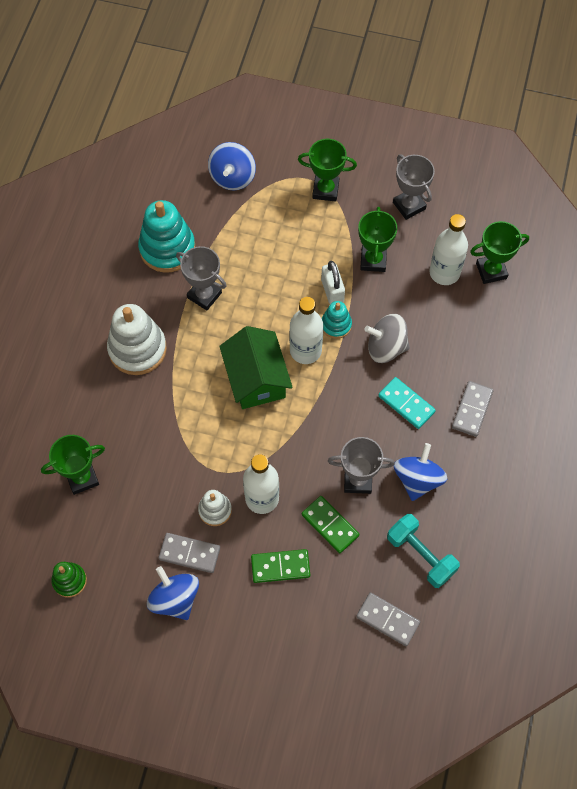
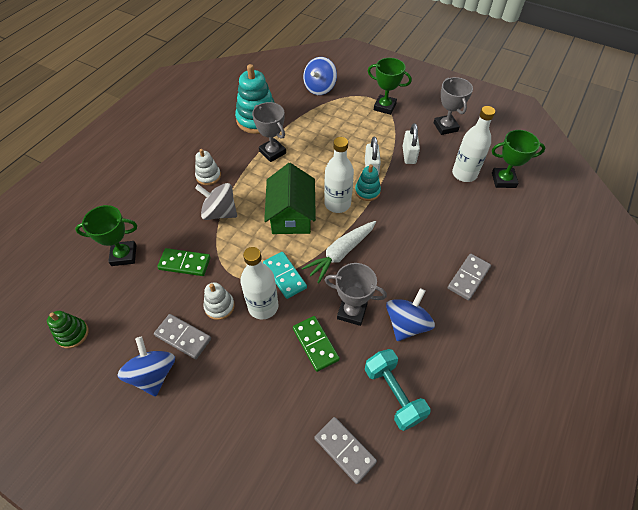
camera: 15 degrees right, 10 degrees down
white stacking toy [107,304,167,375] -> white stacking toy [195,149,221,185], size x0.54
green domino [251,549,310,583] -> green domino moved to [157,248,211,276]
green trophy [358,207,397,272] -> white padlock [403,123,420,164]
grey spinning top [365,314,410,363] -> grey spinning top moved to [195,183,237,220]
turquoise domino [378,377,436,429] -> turquoise domino moved to [263,252,307,299]
none -> white carrot [302,221,376,283]

